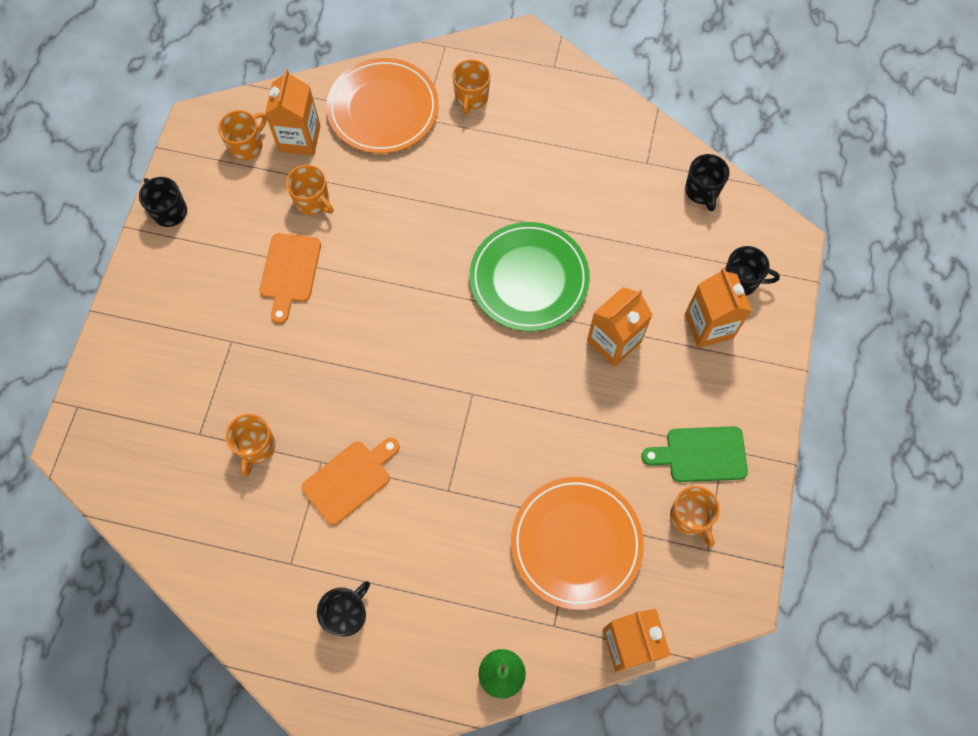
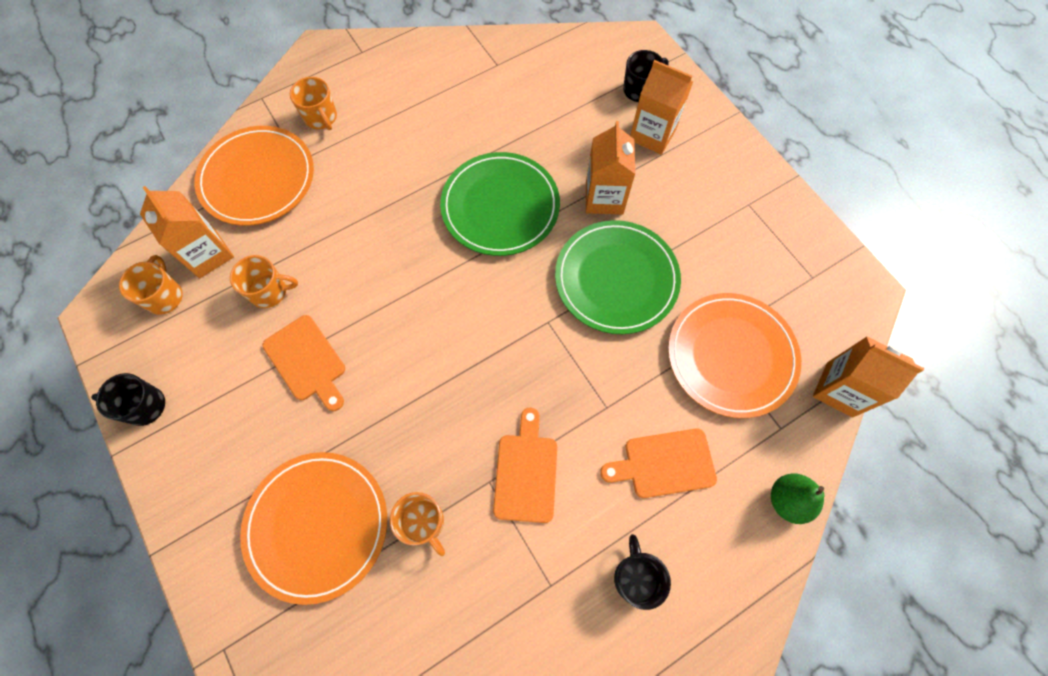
camera: 45 degrees left, 0 degrees up
green cutting board [641,426,748,482] -> none
orange mug [670,486,720,547] -> none
black mug [685,154,730,212] -> none
none -> orange plate [240,452,387,605]
none -> green plate [555,220,681,334]
none -> orange cutting board [600,429,717,498]

